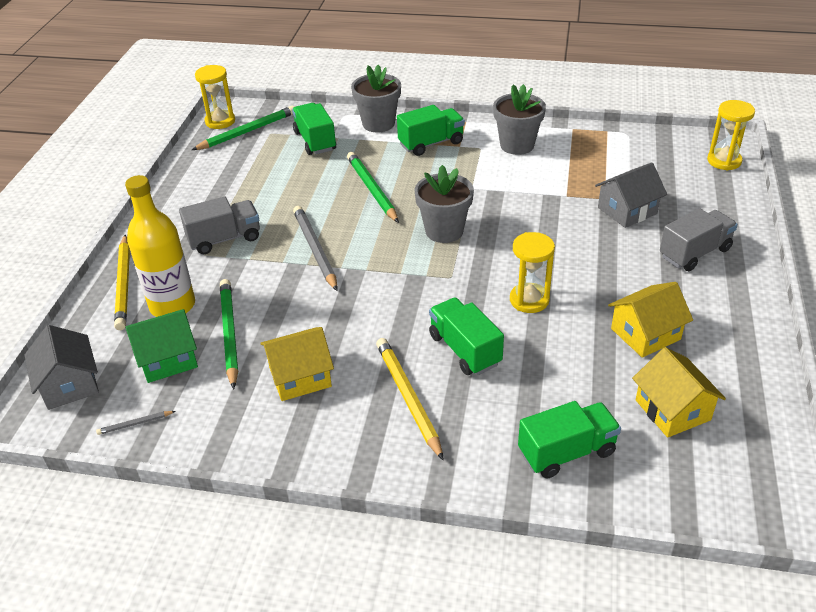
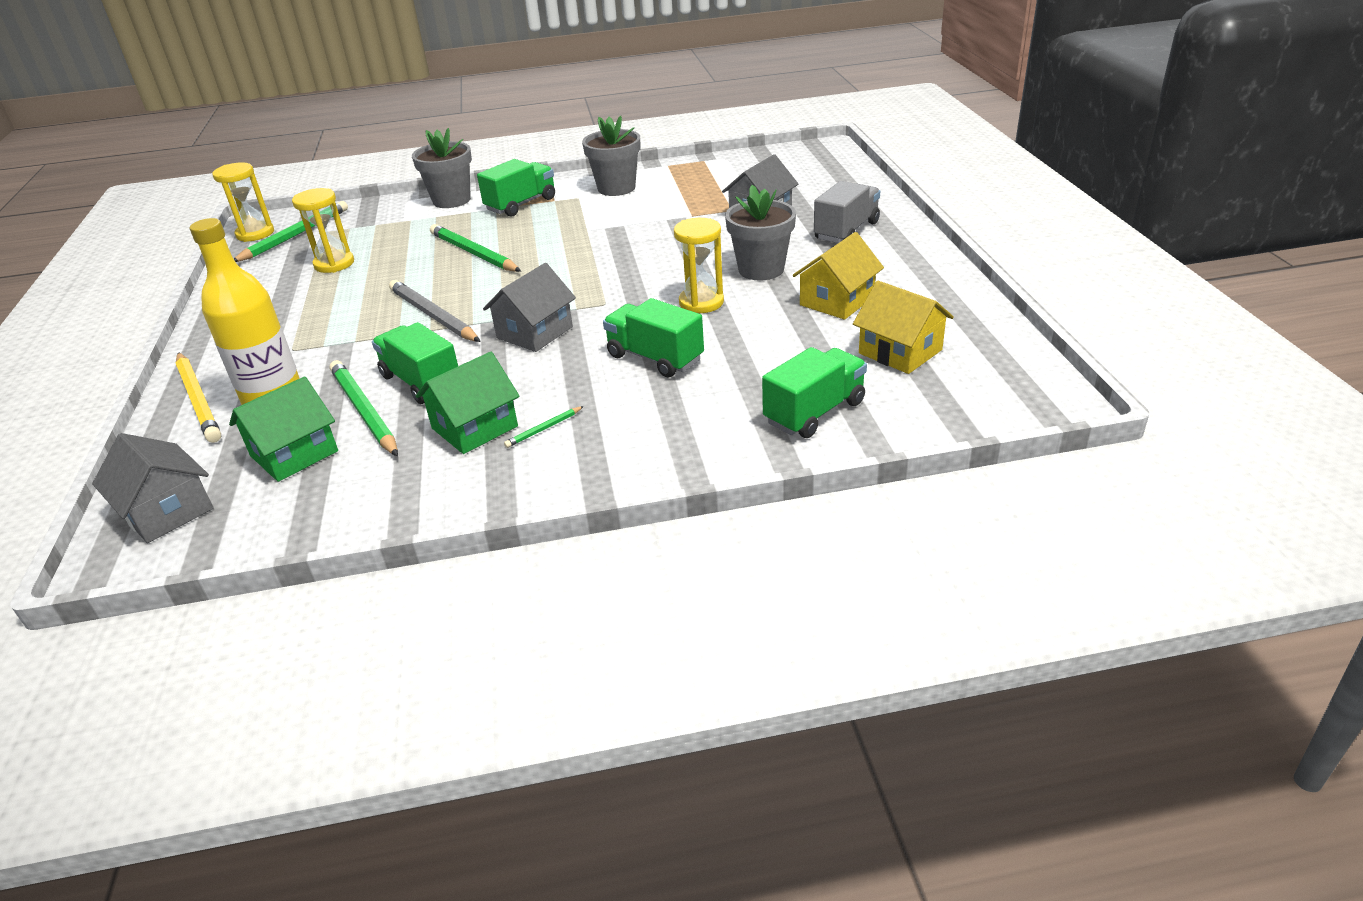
camera: 20 degrees left, 5 degrees down
grey pencil [96,411,175,435] -> none
grey truck [179,196,260,254] -> none
yellow house [260,327,334,401] -> green house [416,352,520,454]
green truck [292,103,336,155] -> green truck moved to [372,322,458,404]
yellow pencil [376,338,444,460] -> none
grey flower pot [415,165,474,243] -> grey flower pot moved to [725,185,796,281]
yellow hourglass [707,100,755,171] -> yellow hourglass moved to [292,188,354,273]
none -> grey house [483,263,576,352]
none -> green pencil [504,406,584,448]

